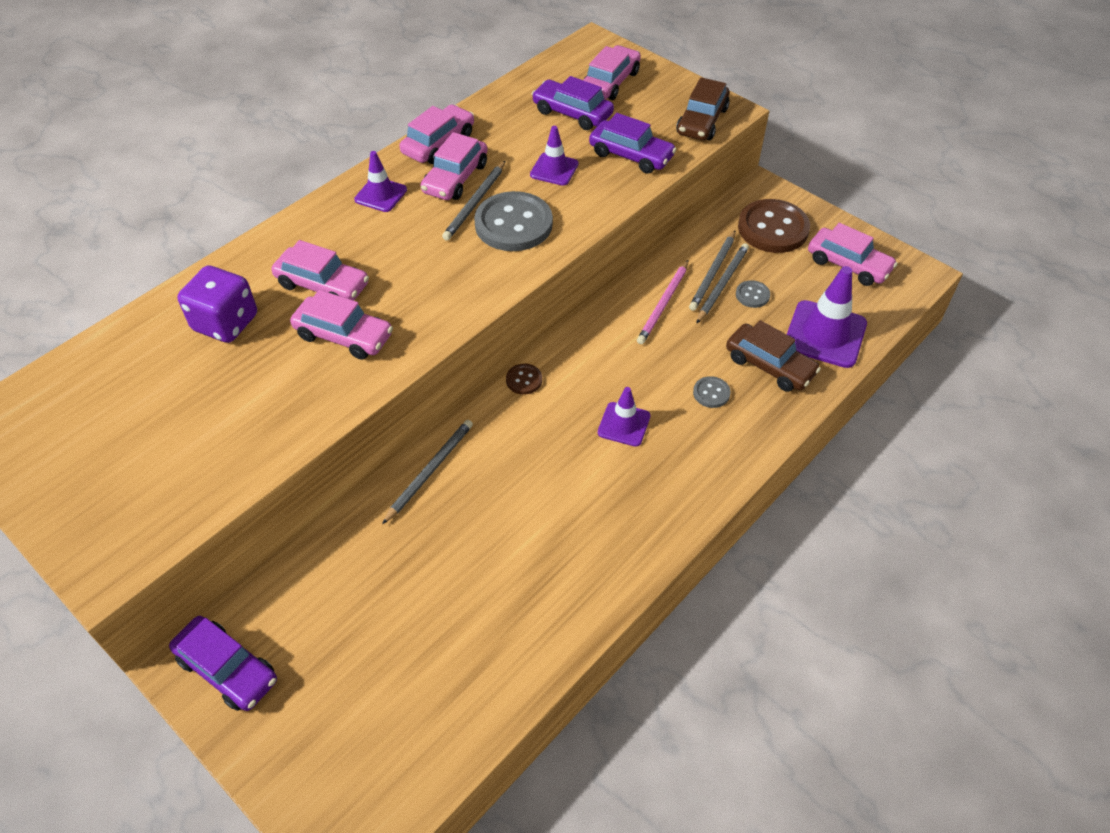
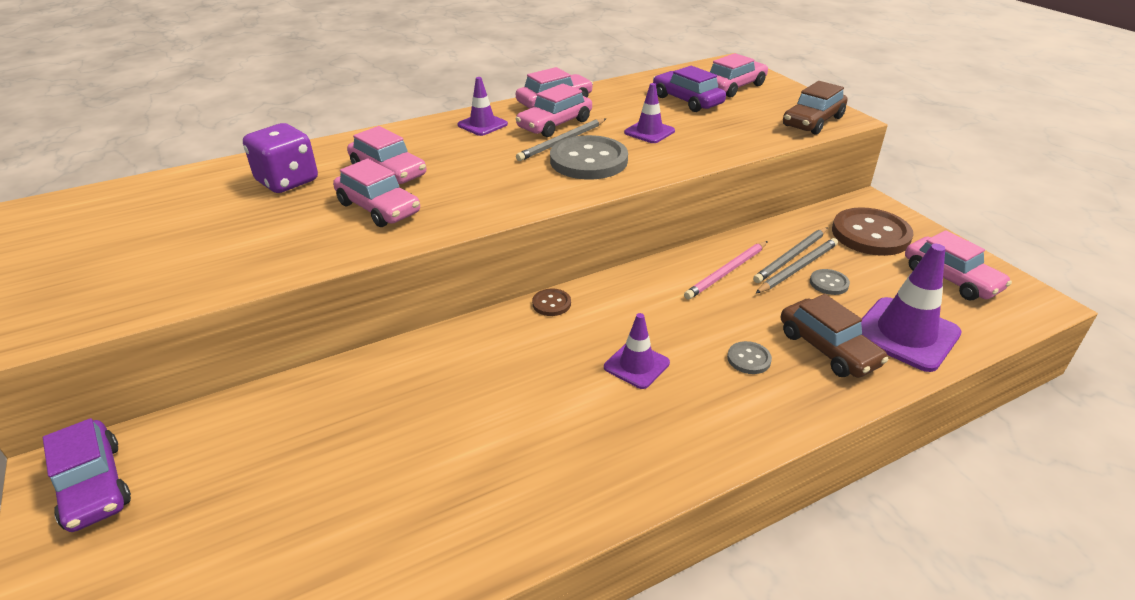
camera: 20 degrees right, 15 degrees down
grey pencil [382,420,473,524] -> none
purple car [589,113,677,174] -> none

